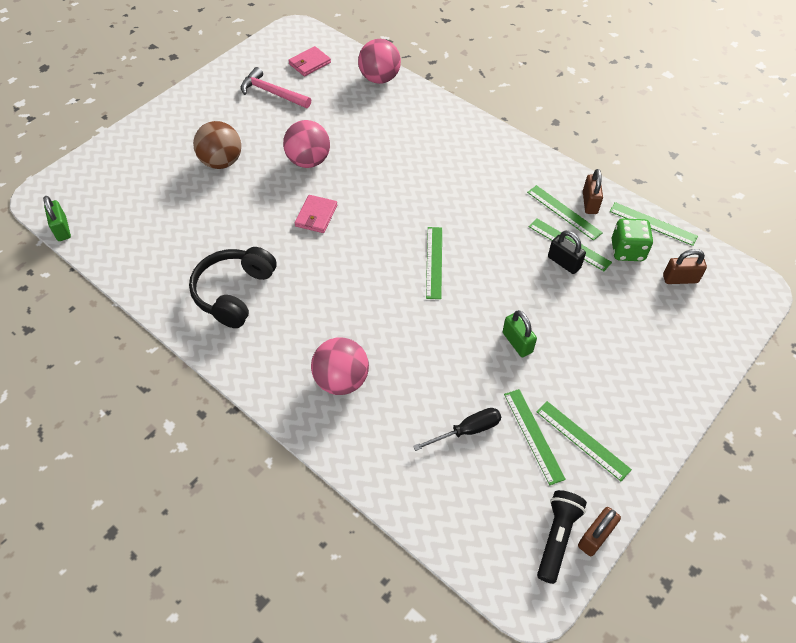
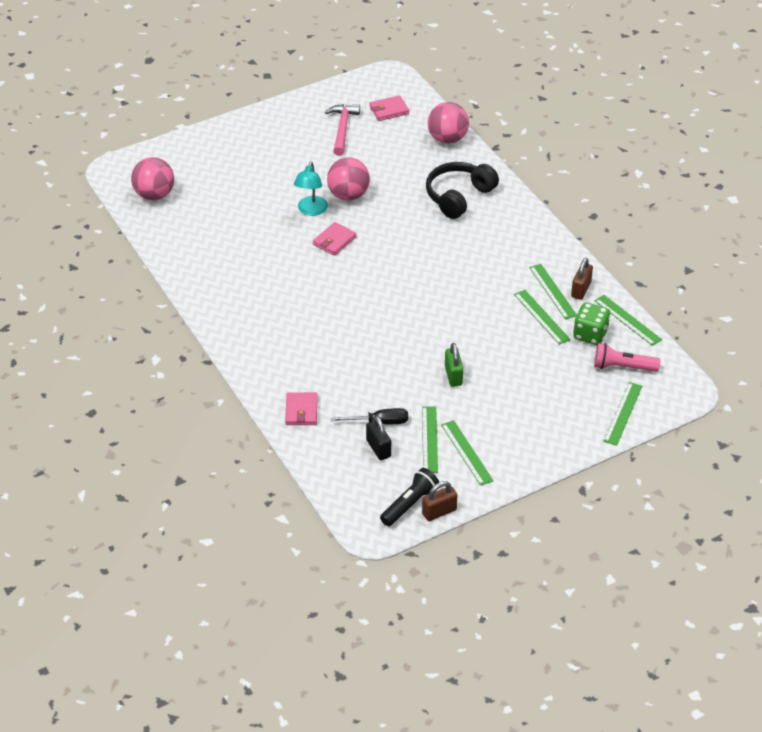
camera: 20 degrees right, 10 degrees down
green padlock [43,196,71,241] -> none
black headphones [189,247,277,328] -> black headphones moved to [426,162,499,219]
brown ball [193,121,241,169] -> none
pink hammer [241,67,311,108] -> pink hammer turned 45 degrees clockwise [325,104,360,156]
pink ball [311,337,369,395] -> pink ball moved to [131,157,174,200]
green ruler [426,227,442,299] -> green ruler moved to [603,382,642,445]
black padlock [548,231,586,274] -> black padlock moved to [366,416,391,460]
brown padlock [663,249,707,284] -> pink flashlight [594,343,660,372]
none -> pink wallet [285,392,318,425]
none -> turquoise lamp [294,162,328,216]

